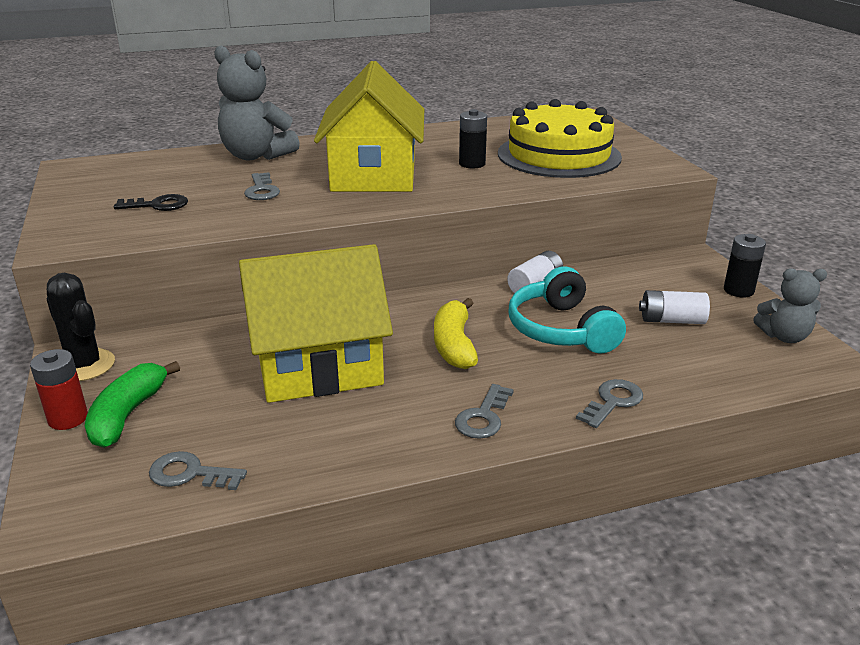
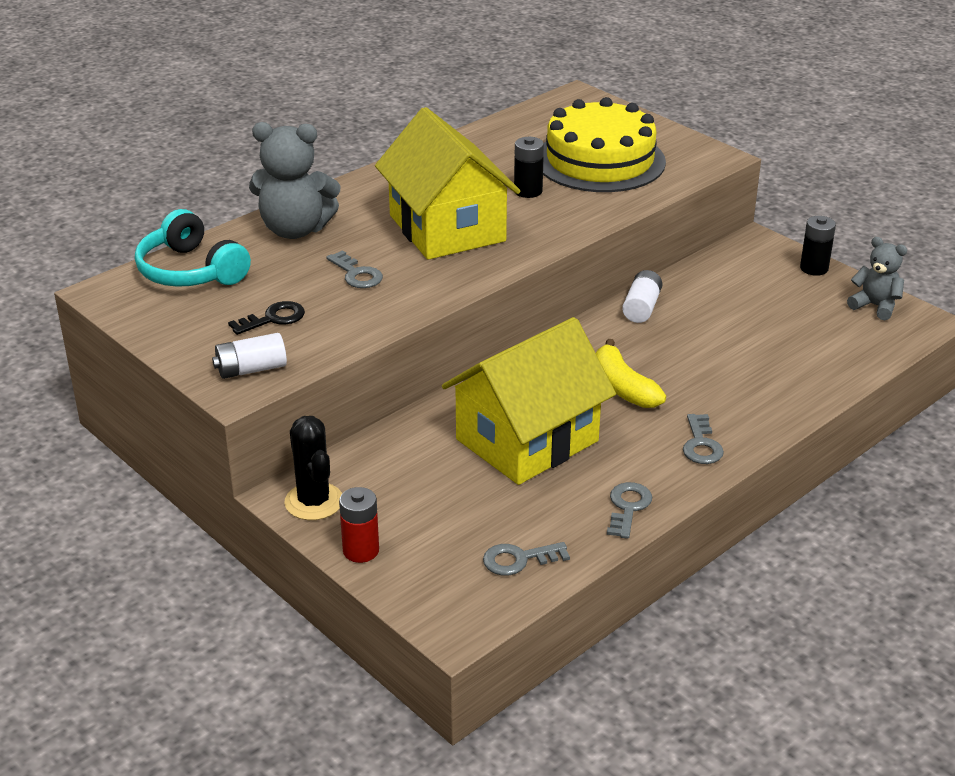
camera: 25 degrees left, 5 degrees up
black cactus [46,273,115,381] -> black cactus turned 45 degrees clockwise [284,416,342,520]
green banana [85,361,180,448] -> none
turquoise headphones [509,267,626,354] -> turquoise headphones moved to [135,209,251,287]
grey key [576,379,643,428] -> grey key moved to [607,482,652,539]
white battery [639,290,710,324] -> white battery moved to [212,333,287,379]
grey teddy bear [753,268,827,343] -> grey teddy bear turned 120 degrees counterclockwise [847,237,907,320]

